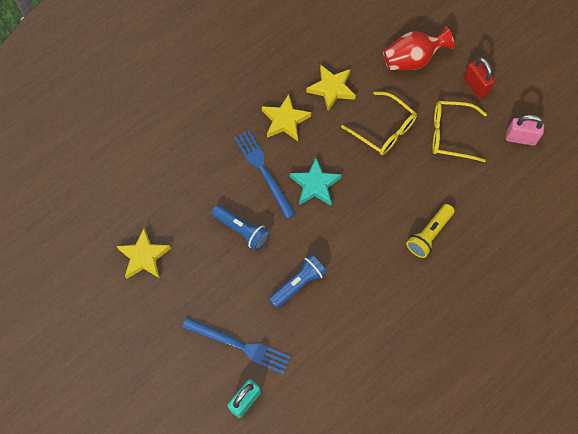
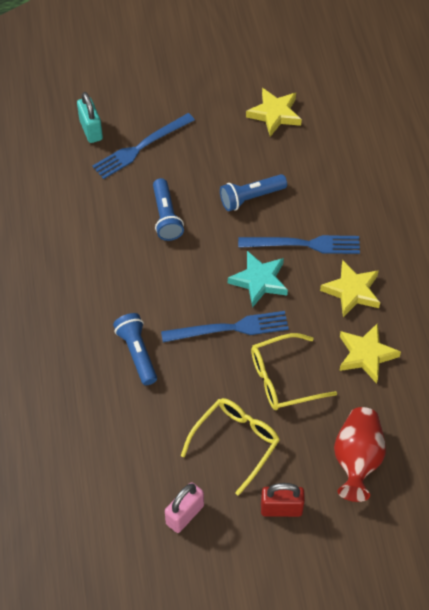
camera: 120 degrees right, 10 degrees down
yellow flashlight [406,204,455,258] -> blue flashlight [113,313,157,385]
none -> blue fork [161,311,289,342]

